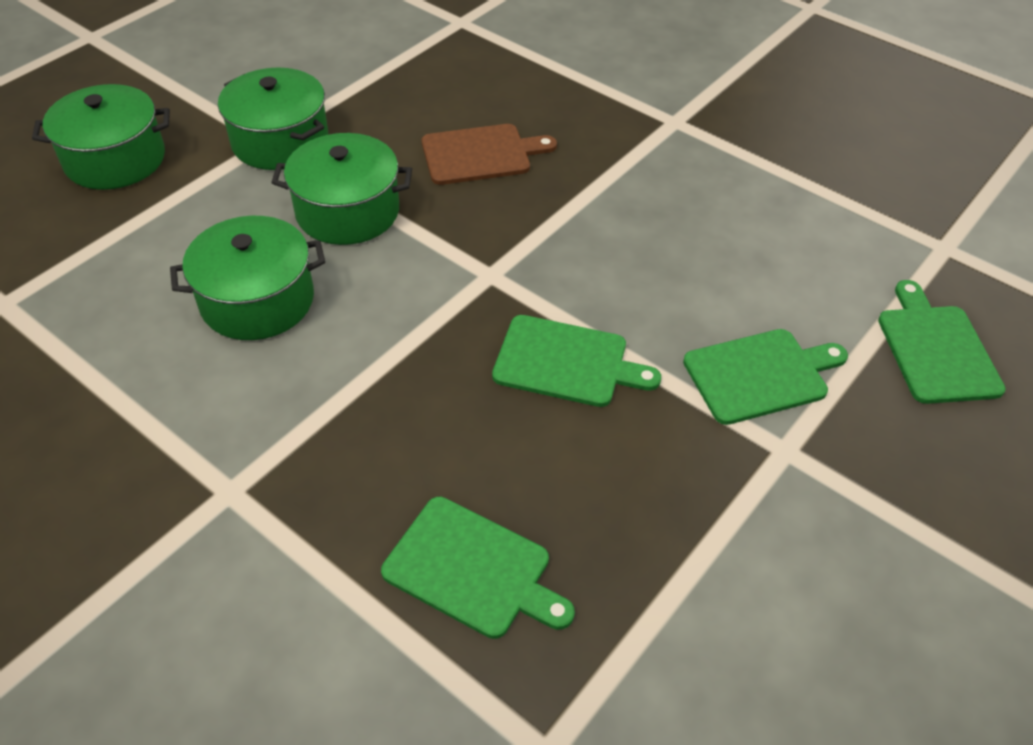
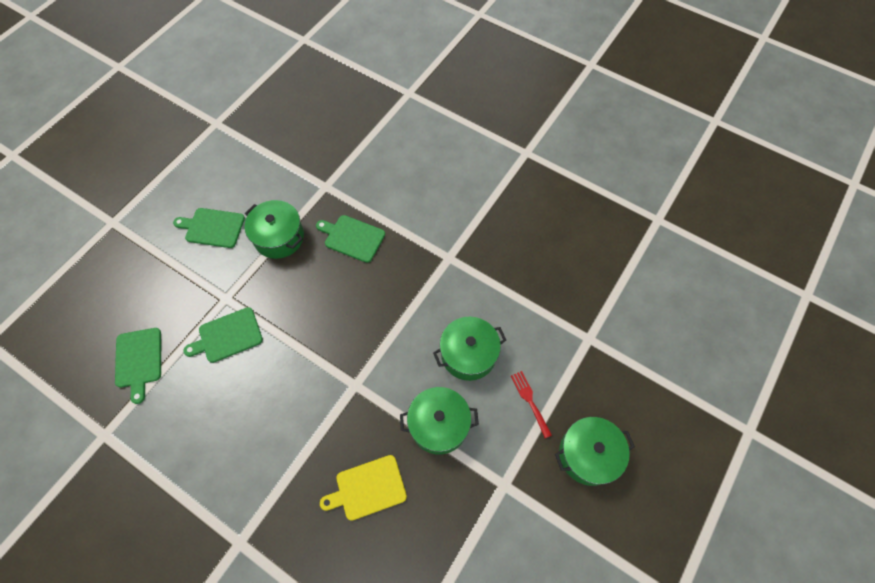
camera: 175 degrees right, 15 degrees up
green pot [218,68,328,170] -> green pot moved to [244,200,304,259]
brown cutting board [422,124,557,185] -> yellow cutting board [320,455,407,521]
green cutting board [492,315,661,407] -> green cutting board moved to [173,208,245,248]
none -> red fork [511,371,552,438]

